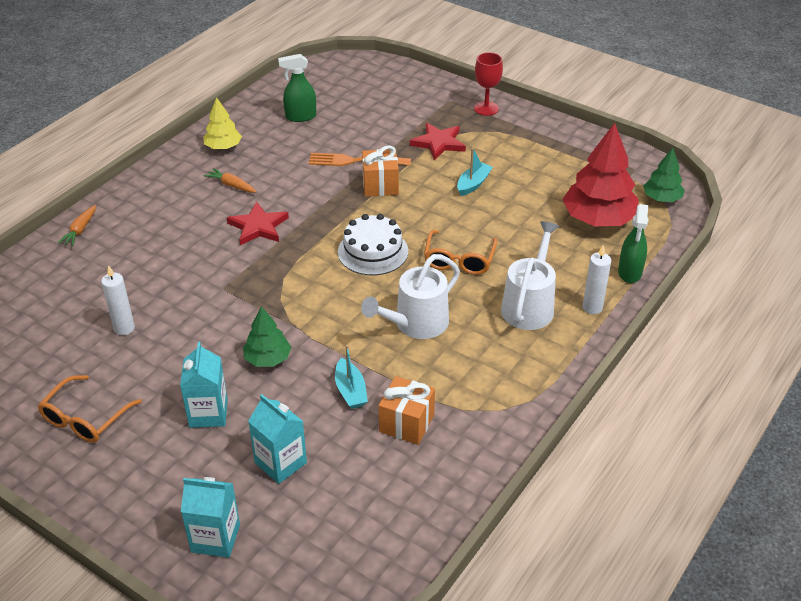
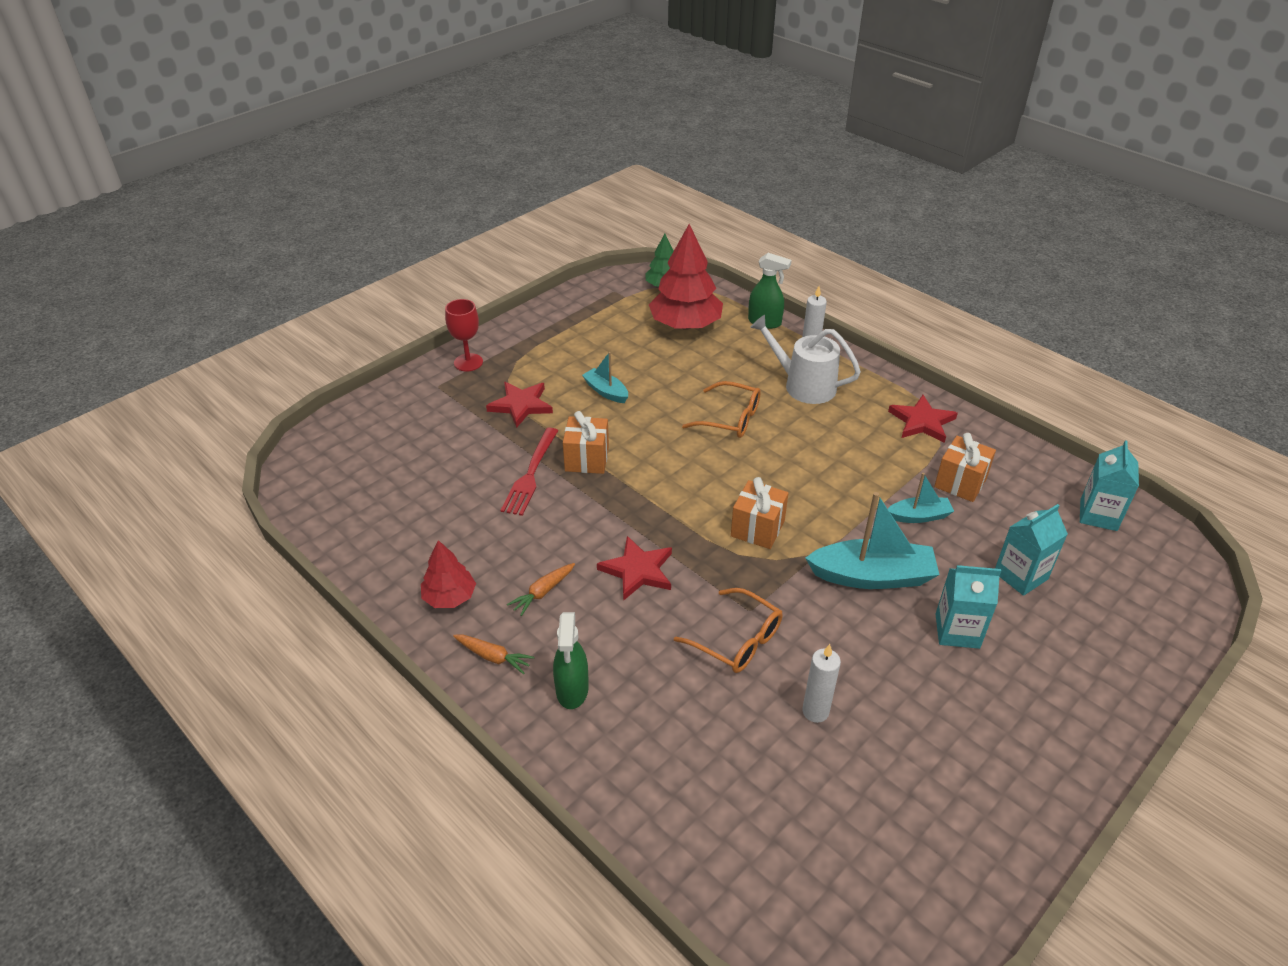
camera: 80 degrees left, 0 degrees up
orange glasses [38,375,142,443] -> orange glasses moved to [674,588,783,673]
orange carrot [58,205,96,246] -> orange carrot moved to [453,635,535,674]
turquoise carton [181,477,240,558] -> turquoise carton moved to [1080,440,1139,531]
yellow tree [203,97,242,150] -> red tree [421,540,476,608]
green tree [243,306,291,367] -> turquoise boat [805,492,939,589]
green spray bottle [278,54,316,122] -> green spray bottle moved to [553,612,589,709]
orange fork [309,153,411,166] -> red fork [501,428,558,516]
white cake [338,214,408,275] -> none
white watering can [361,254,460,339] -> none
none -> orange gift [731,477,788,549]
none -> red star [888,395,958,443]

